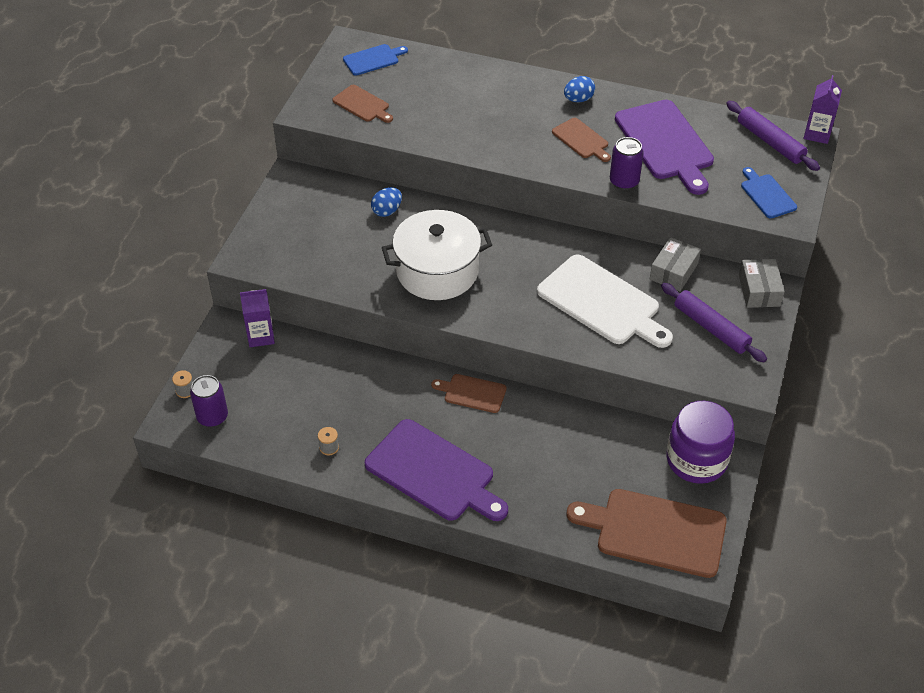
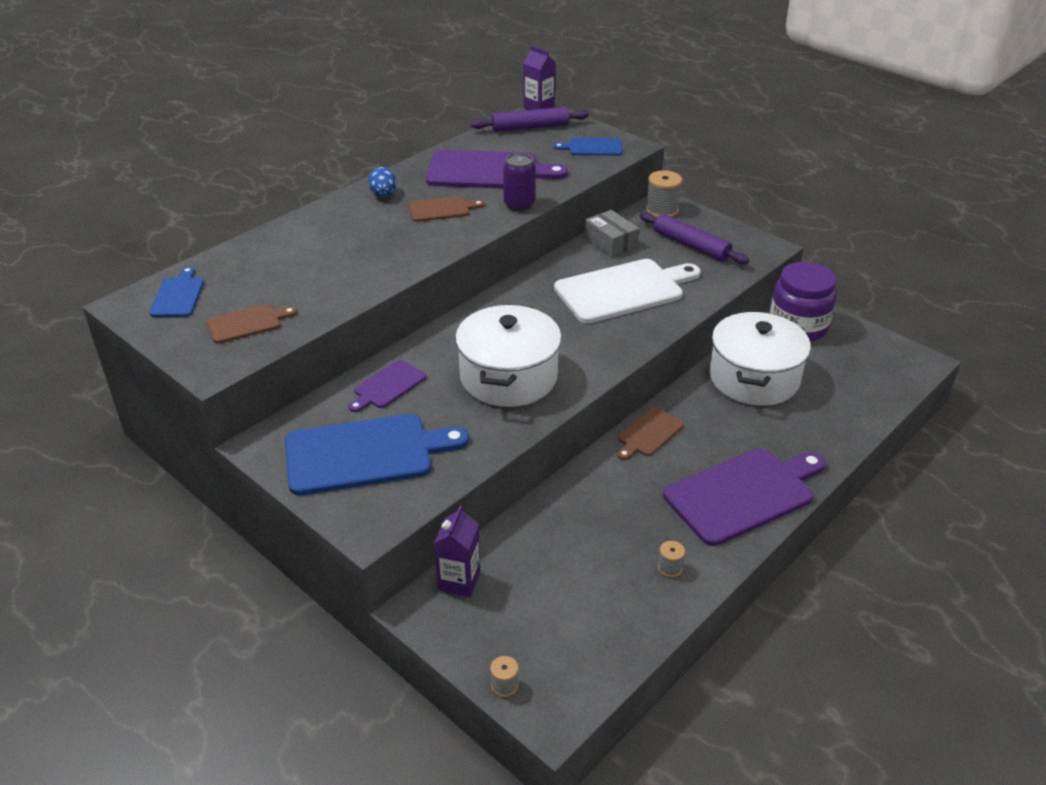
camera: 65 degrees left, 10 degrees down
purple can [190,375,228,427] -> none
blue egg [371,187,402,217] -> purple cutting board [349,360,426,412]
brown cutting board [567,489,727,578] -> none
purple rolling pin [661,283,767,362] -> purple rolling pin turned 60 degrees clockwise [639,212,749,264]
grey box [739,259,785,308] -> grey spool [646,170,682,218]
none -> blue cutting board [285,414,469,495]
none -> white pot [709,311,811,406]

